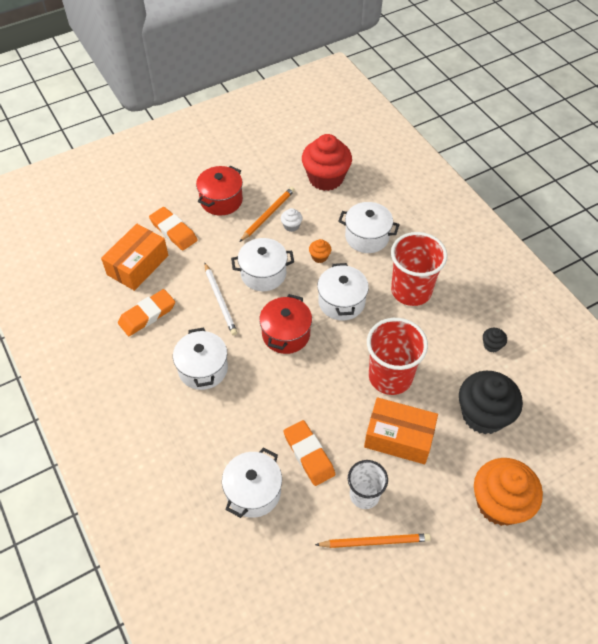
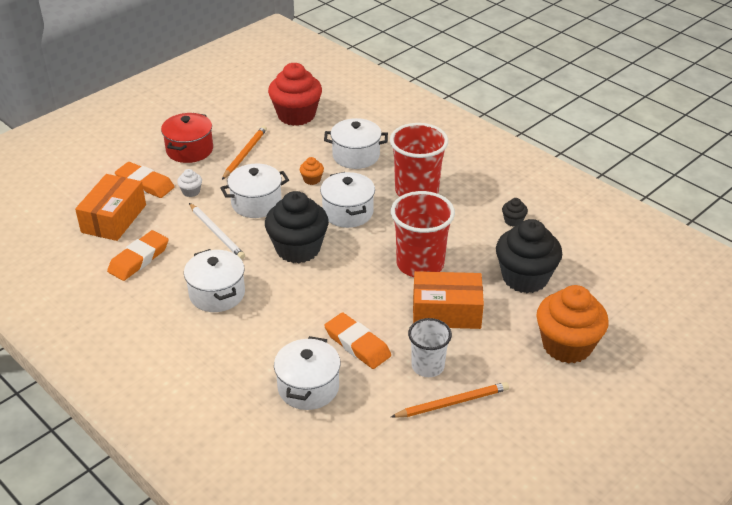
camera: 15 degrees left, 15 degrees down
red pot [259,294,312,354] -> black cupcake [265,191,329,263]
white cupcake [281,208,303,232] -> white cupcake moved to [177,169,202,197]

